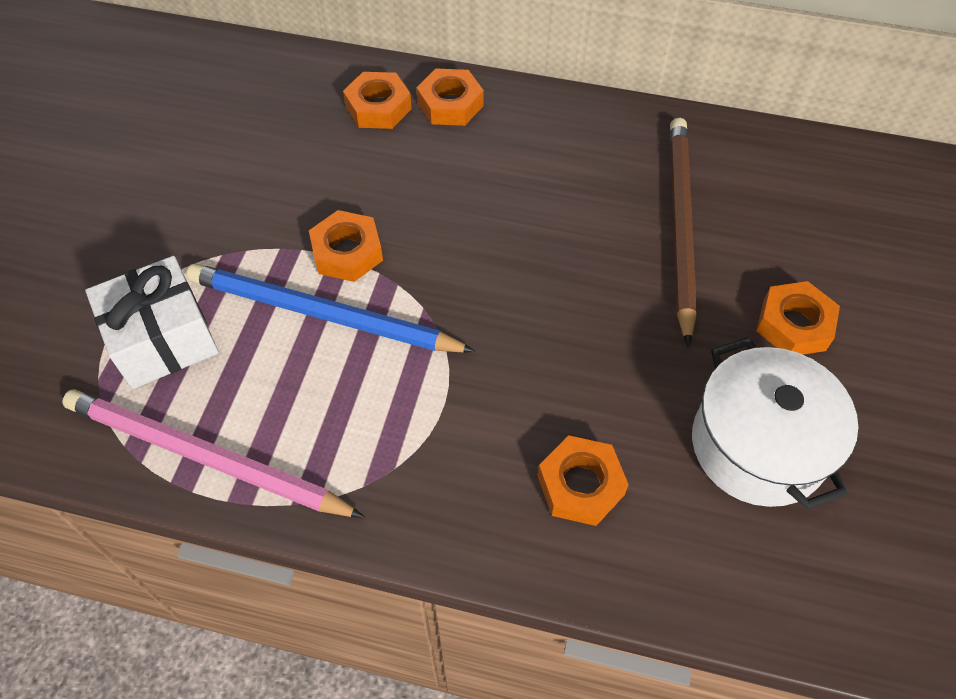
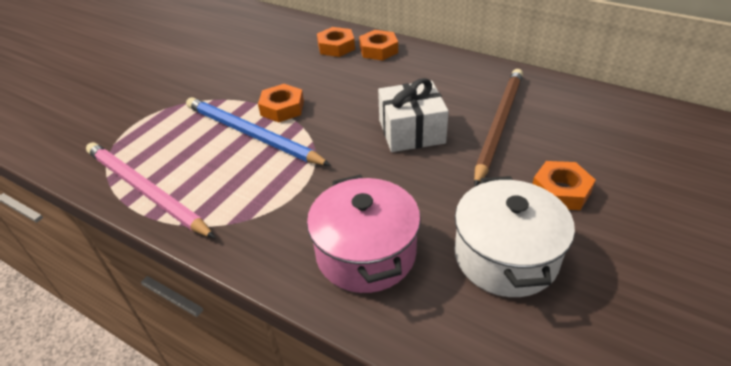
camera: 20 degrees right, 15 degrees down
white gift [85,256,219,389] -> white gift moved to [378,78,449,152]
orange nut [537,435,629,526] -> pink pot [307,175,421,293]

